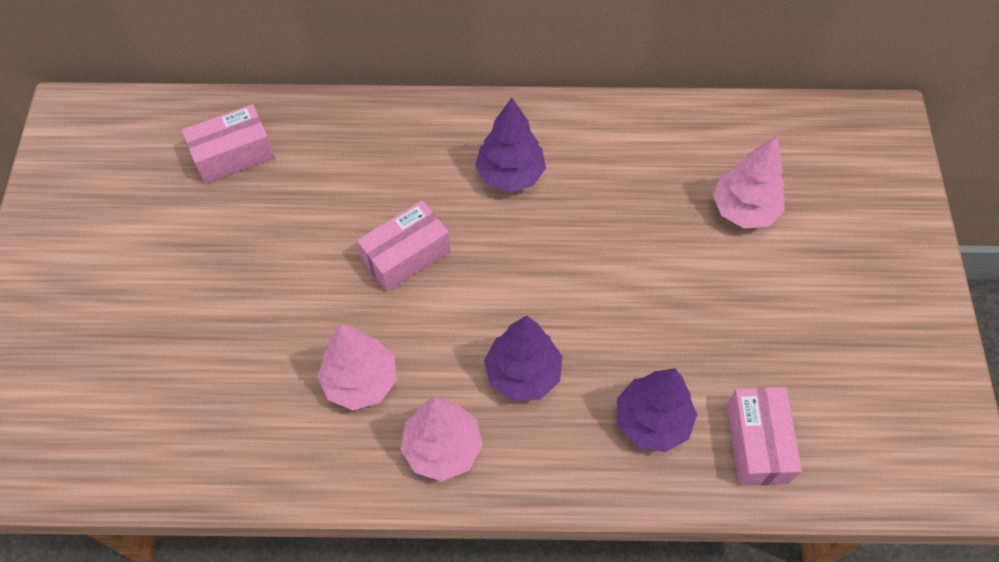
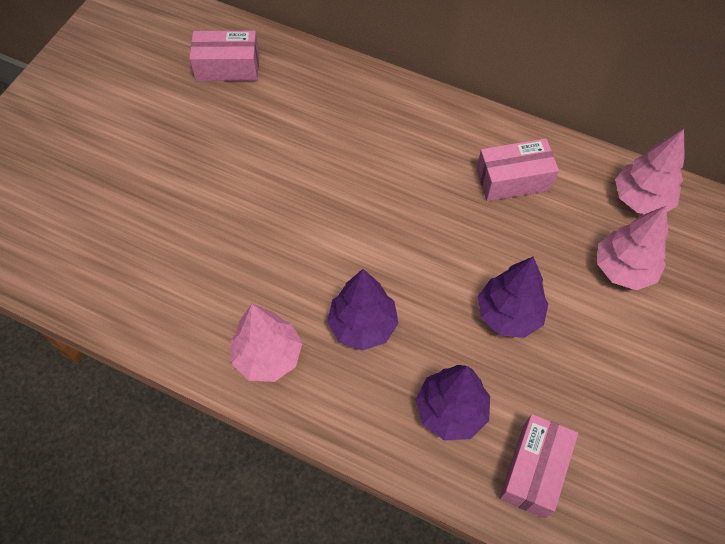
camera: 25 degrees right, 0 degrees up
pink tree [317,324,397,410] -> pink tree moved to [615,129,685,214]
pink box [357,200,450,292] -> pink box moved to [476,138,559,201]
purple tree [475,98,546,192] -> purple tree moved to [478,256,548,338]

